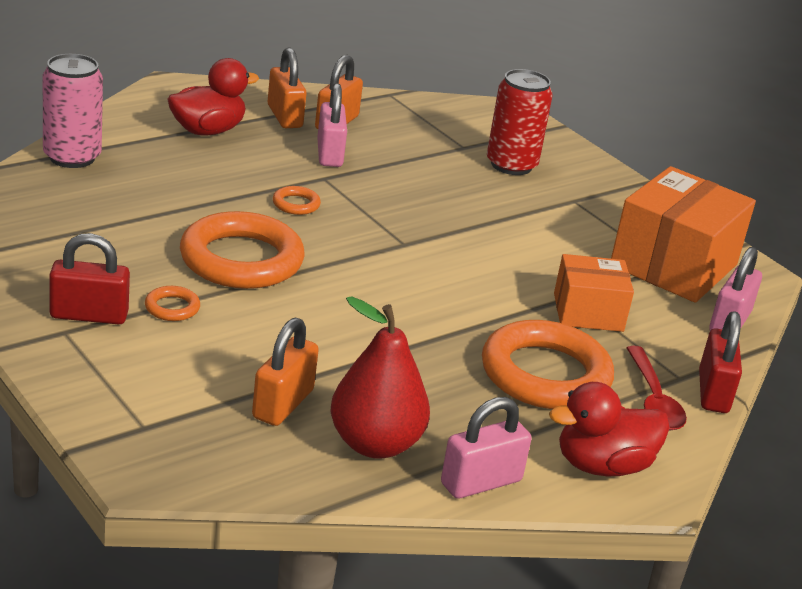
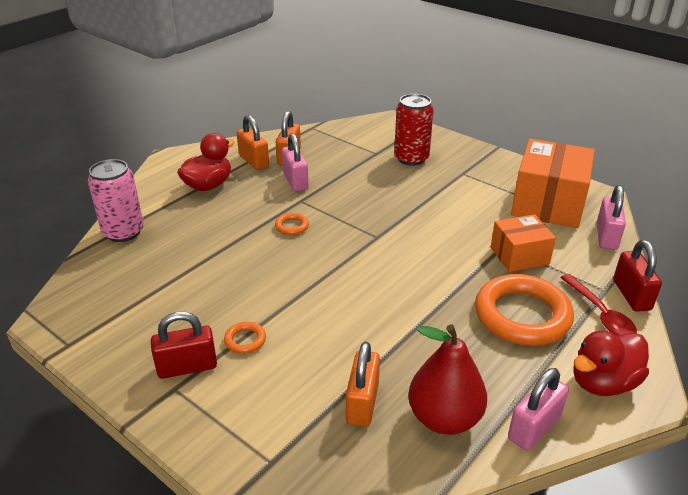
camera: 10 degrees left, 5 degrees up
orange ring [180,211,305,289] -> none

